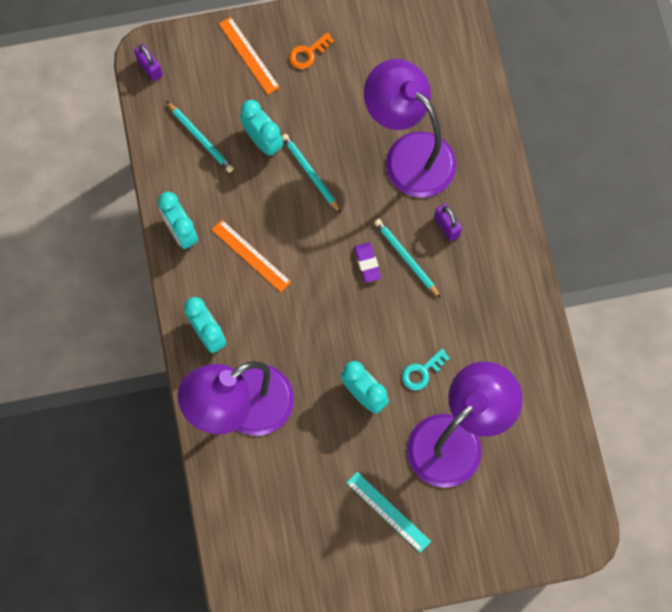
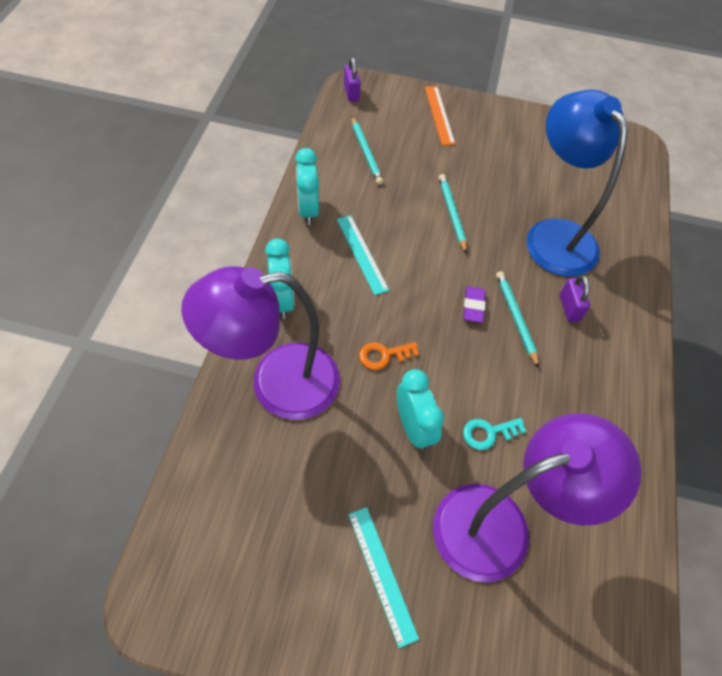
camera: 20 degrees right, 15 degrees down
orange ruler [212,220,291,292] -> turquoise ruler [337,215,389,295]
turquoise clock [240,100,283,156] -> none
orange key [289,32,334,69] -> orange key moved to [359,342,419,370]
purple lamp [364,59,456,198] -> blue lamp [526,90,628,277]

